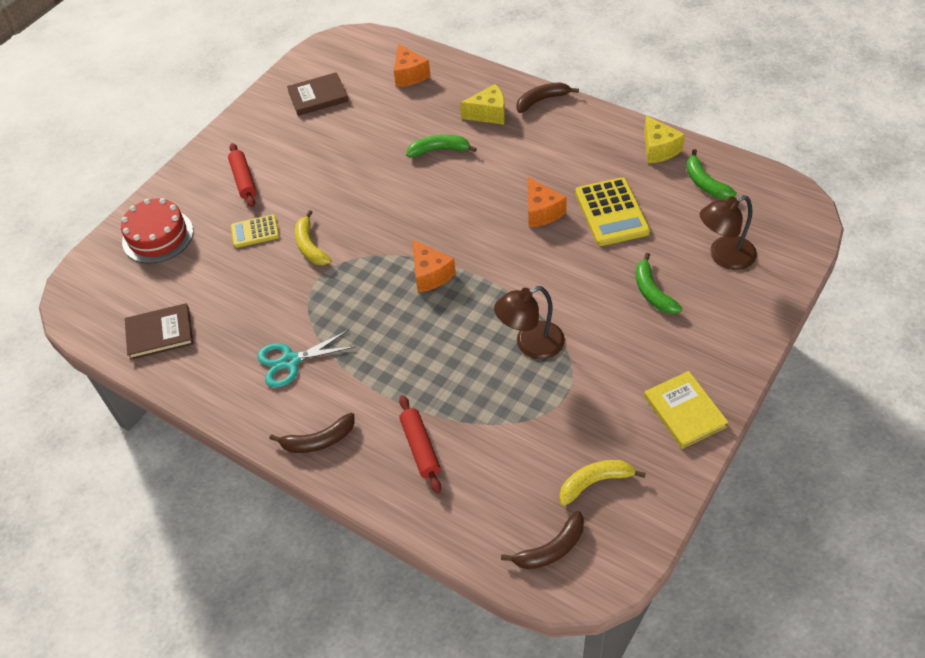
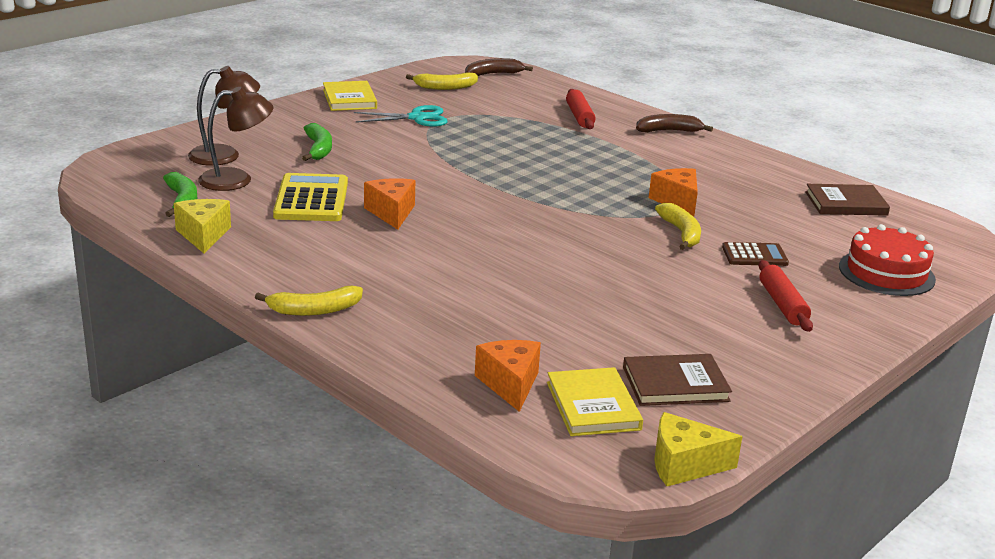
camera: 175 degrees left, 25 degrees down
yellow calculator [231,214,280,248] -> brown calculator [722,242,789,266]
turquoise scissors [257,330,356,388] -> turquoise scissors moved to [354,105,448,127]
green banana [406,135,477,157] -> none
orange cheese [413,240,456,293] -> orange cheese moved to [649,168,698,217]
yellow cheese [460,84,505,125] -> yellow cheese moved to [654,412,743,486]
brown lamp [494,286,565,360] -> brown lamp moved to [198,87,273,191]
brown banana [516,82,579,113] -> yellow banana [255,286,363,316]
none -> yellow book [547,367,643,436]

